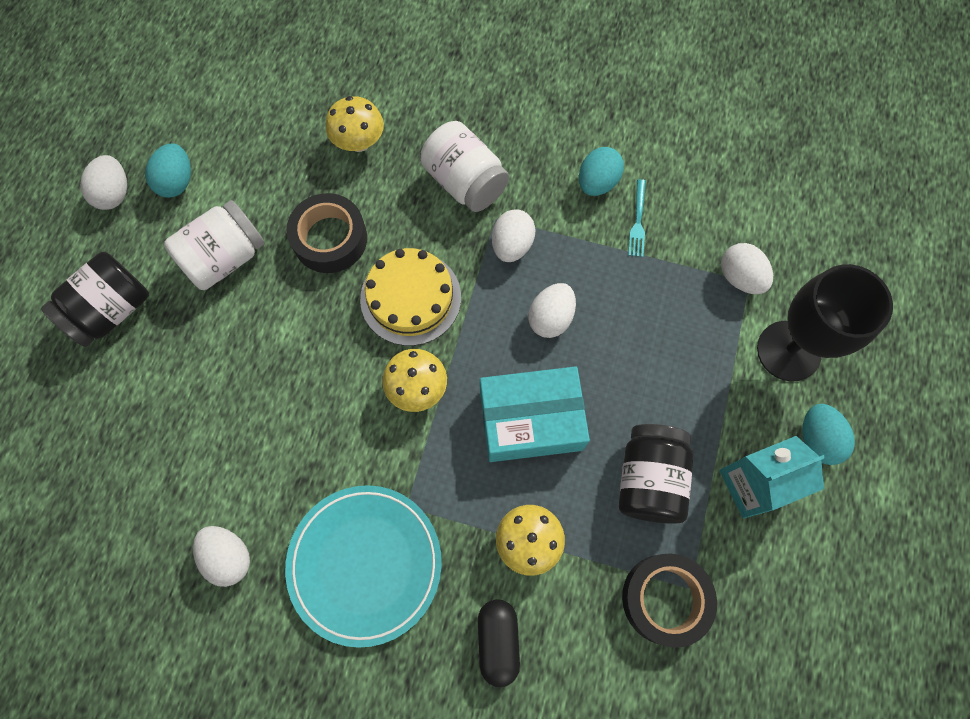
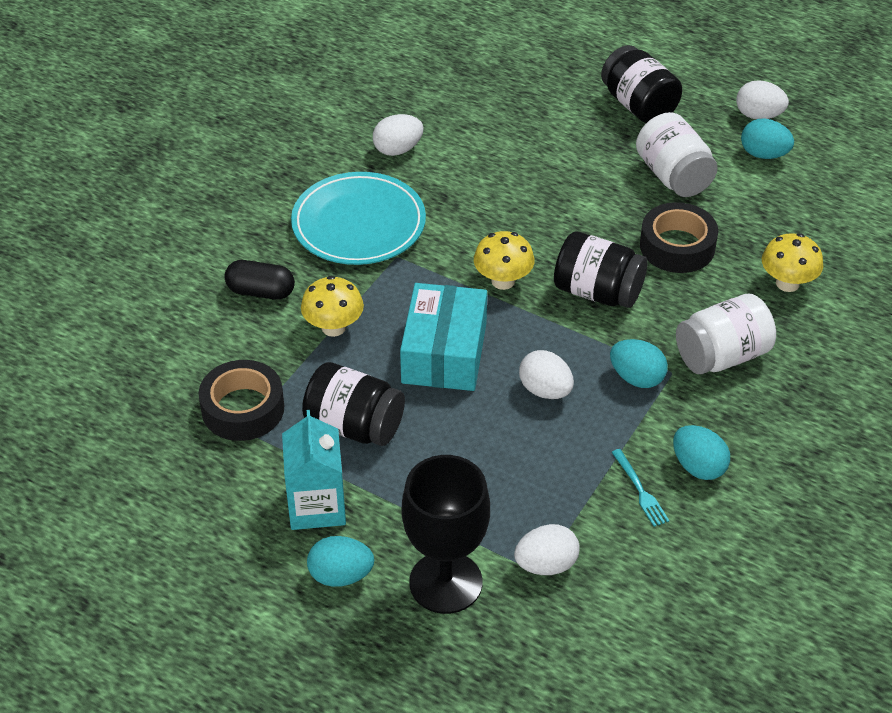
camera: 105 degrees right, 25 degrees down
yellow cake [360,248,461,346] -> black jar [554,232,648,308]
white egg [492,209,535,262] -> turquoise egg [610,339,668,388]
turquoise fork [628,179,646,257] -> turquoise fork turned 135 degrees counterclockwise [612,449,669,527]

